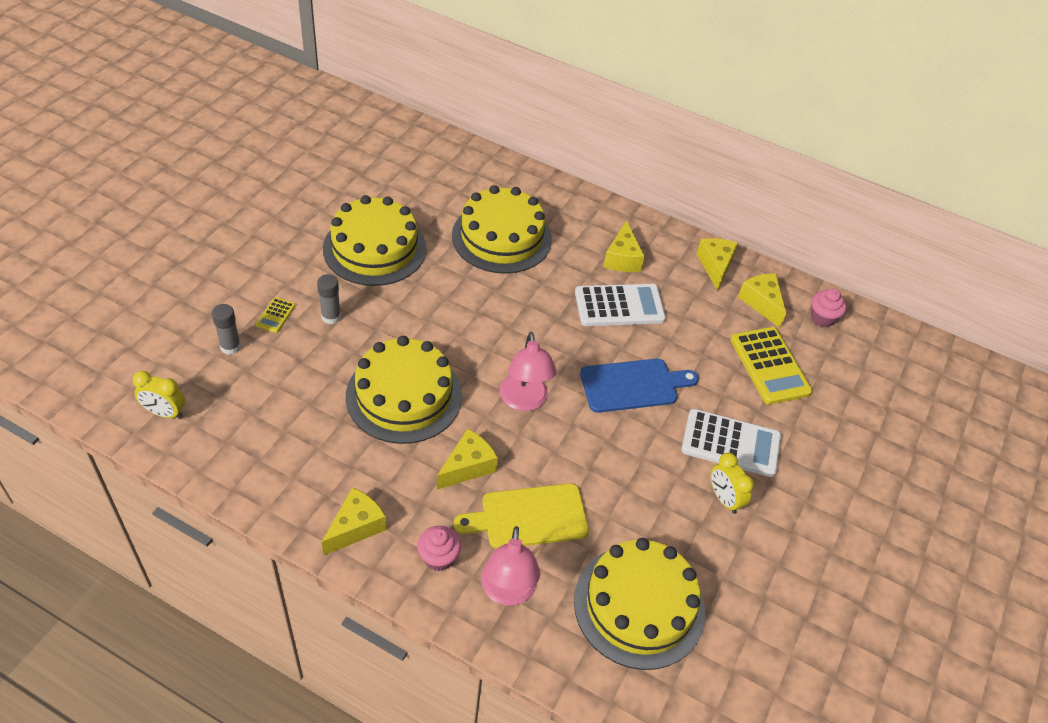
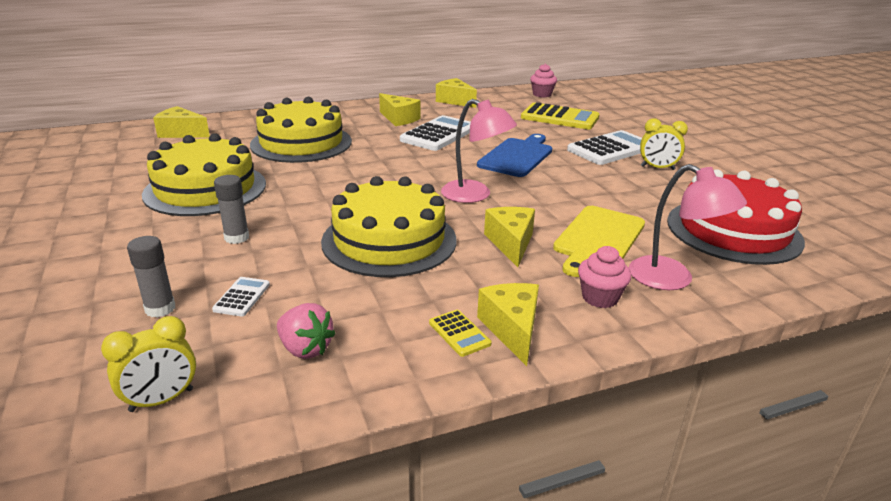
camera: 45 degrees left, 20 degrees down
yellow calculator [256,297,296,333] -> yellow calculator moved to [429,310,491,357]
yellow cake [574,538,705,670] -> red cake [667,169,805,265]
yellow cheese [738,273,786,328] -> yellow cheese moved to [153,106,210,138]
none -> white calculator [212,277,270,316]
none -> pink strawberry [277,303,336,359]

